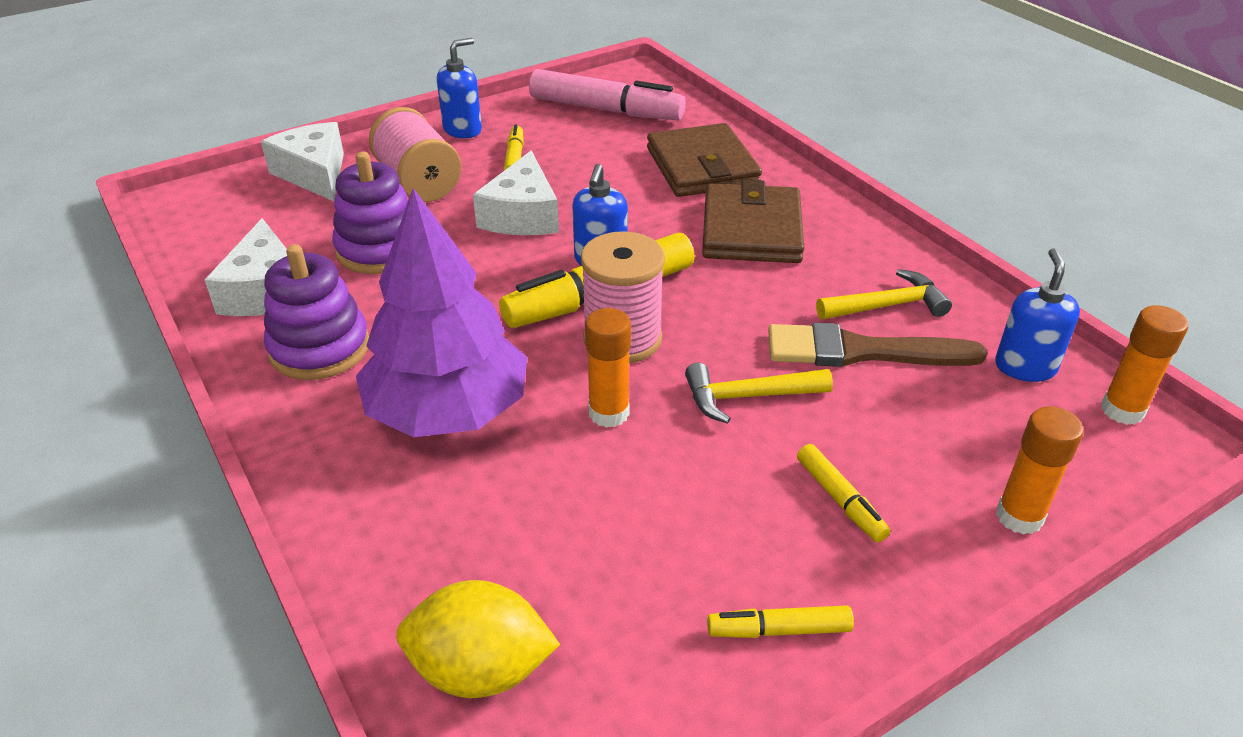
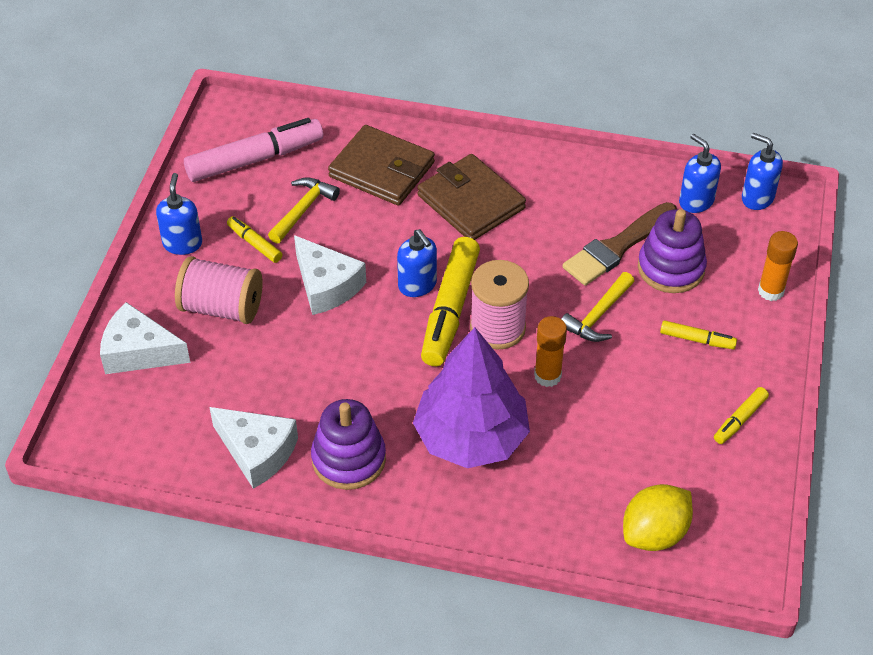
camera: 45 degrees left, 10 degrees up
purple stacking toy [332,152,408,274] -> purple stacking toy moved to [638,209,707,293]
yellow hammer [816,269,952,319] -> yellow hammer moved to [268,177,340,244]
orange glue stick [1101,305,1188,425] -> blue soap dispenser [742,133,783,210]

